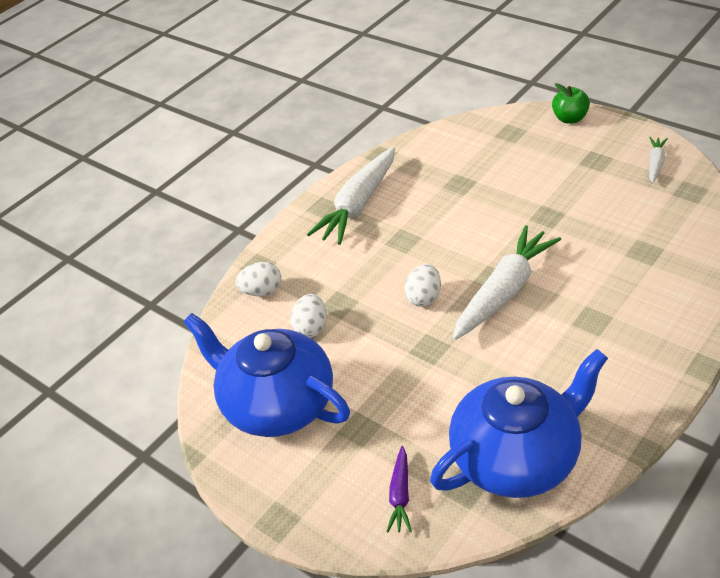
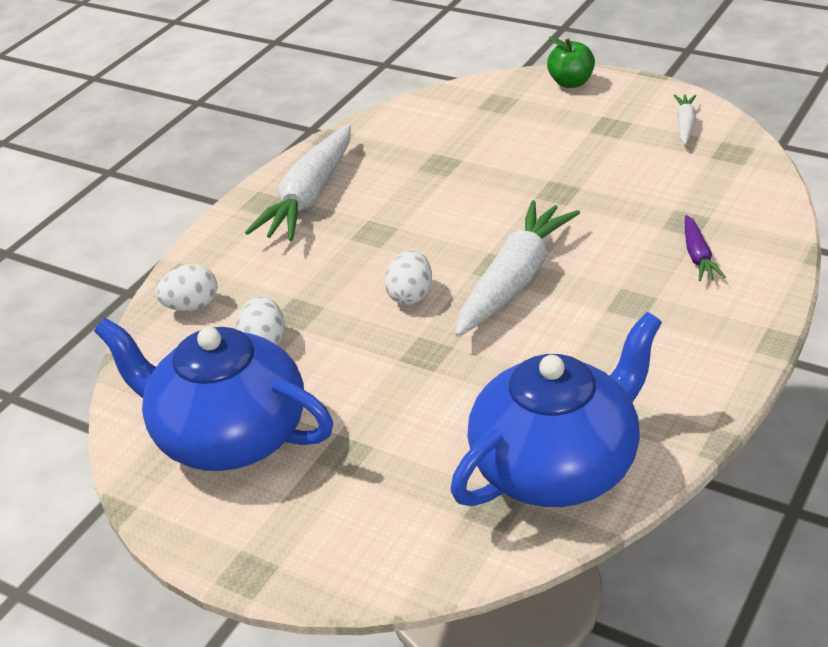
camera: 10 degrees left, 5 degrees down
purple carrot [386,446,412,533] -> purple carrot moved to [685,215,726,281]

